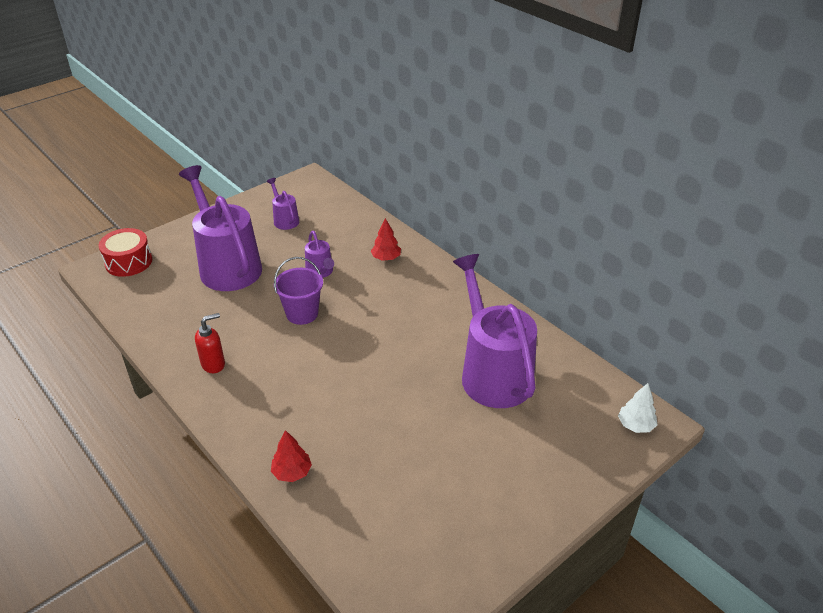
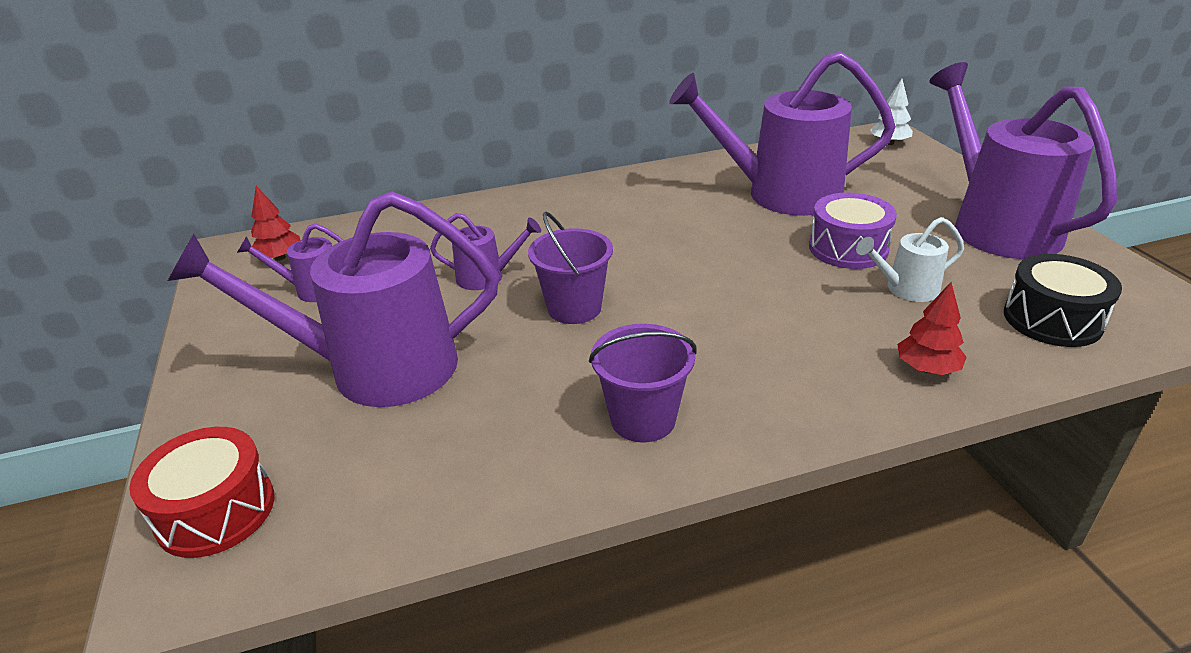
camera: 65 degrees left, 5 degrees down
red soap dispenser [195,313,225,373] -> purple bucket [589,324,697,442]
red tree [371,218,401,261] -> red tree moved to [251,186,300,261]
none -> purple drum [809,193,897,269]
none -> white watering can [856,217,964,302]
none -> purple watering can [929,62,1117,259]
none -> black drum [1004,254,1122,347]

